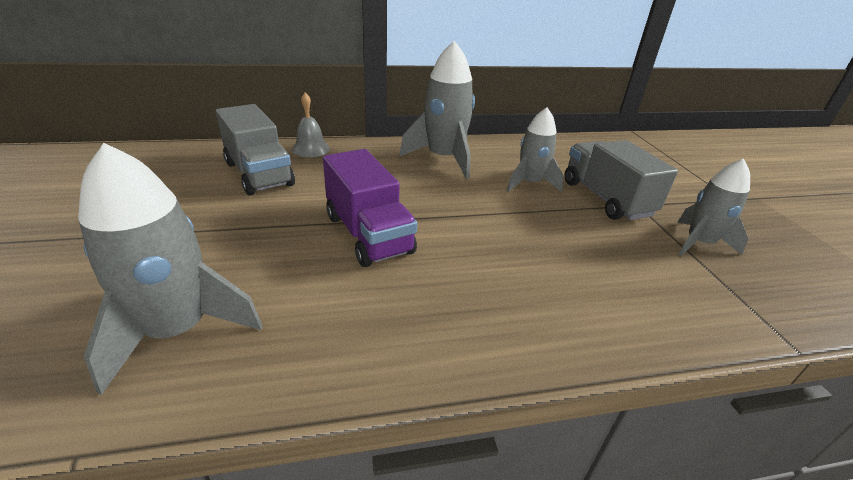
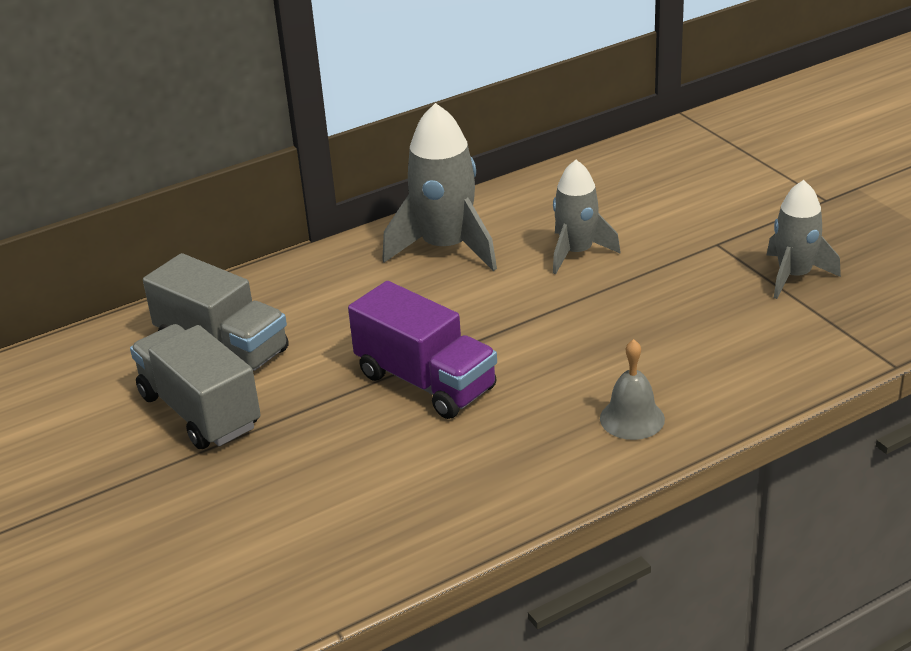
camera: 15 degrees left, 0 degrees up
grey rocket [78,143,263,395] -> none
grey bell [292,93,330,157] -> grey bell moved to [600,339,665,440]
grey truck [564,140,678,220] -> grey truck moved to [130,324,261,449]

